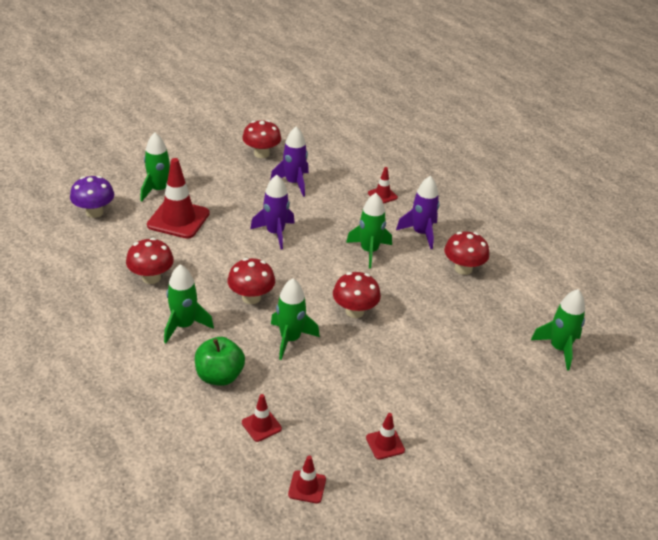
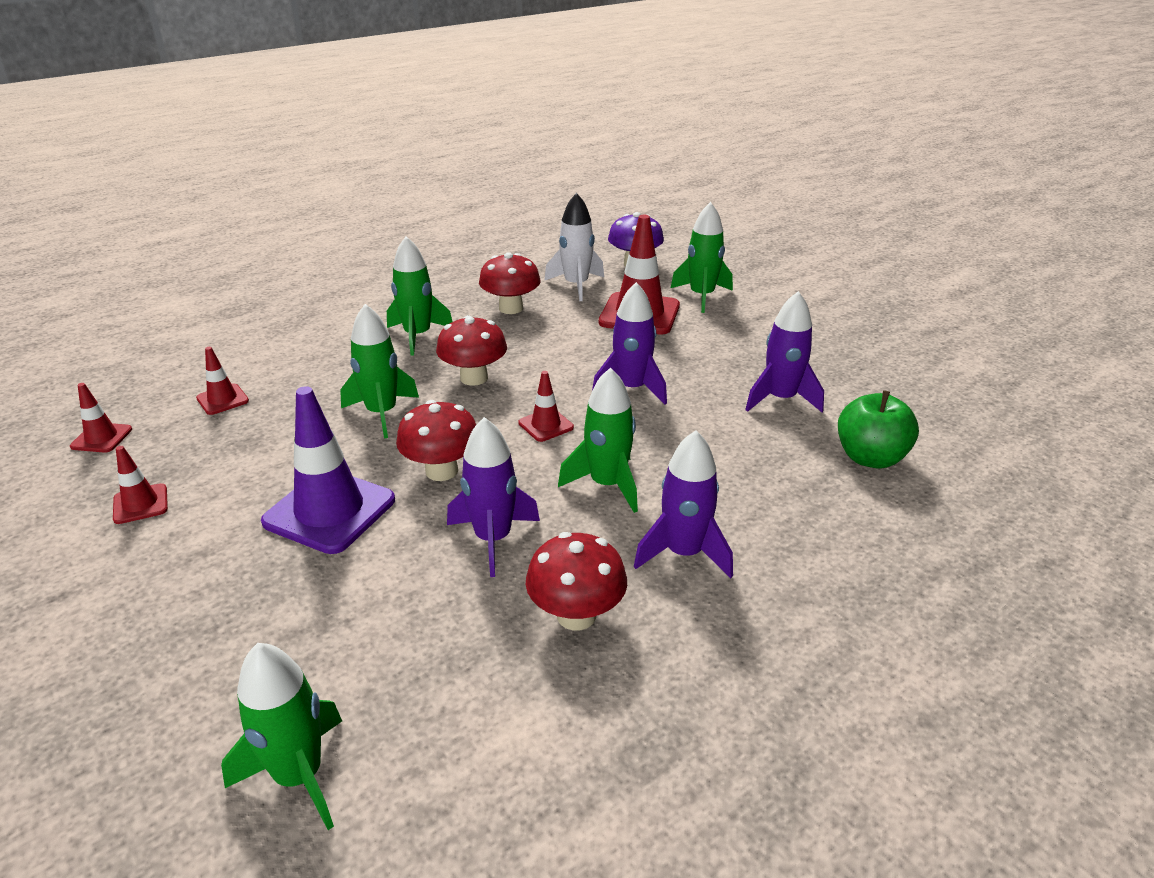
camera: 90 degrees right, 5 degrees down
green apple [195,337,245,386] -> green apple moved to [838,390,919,469]
red mushroom [242,120,281,158] -> none
red traffic cone [368,167,398,204] -> red traffic cone moved to [518,371,574,442]
none -> purple traffic cone [261,386,395,554]
none -> purple rocket [447,417,540,577]
none -> white rocket [544,193,604,301]

